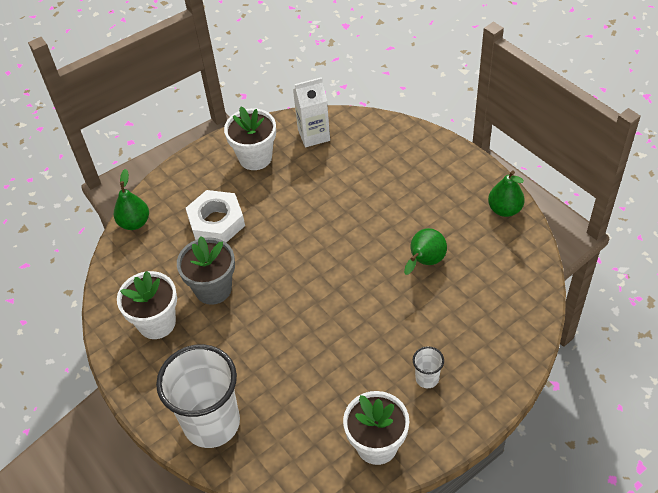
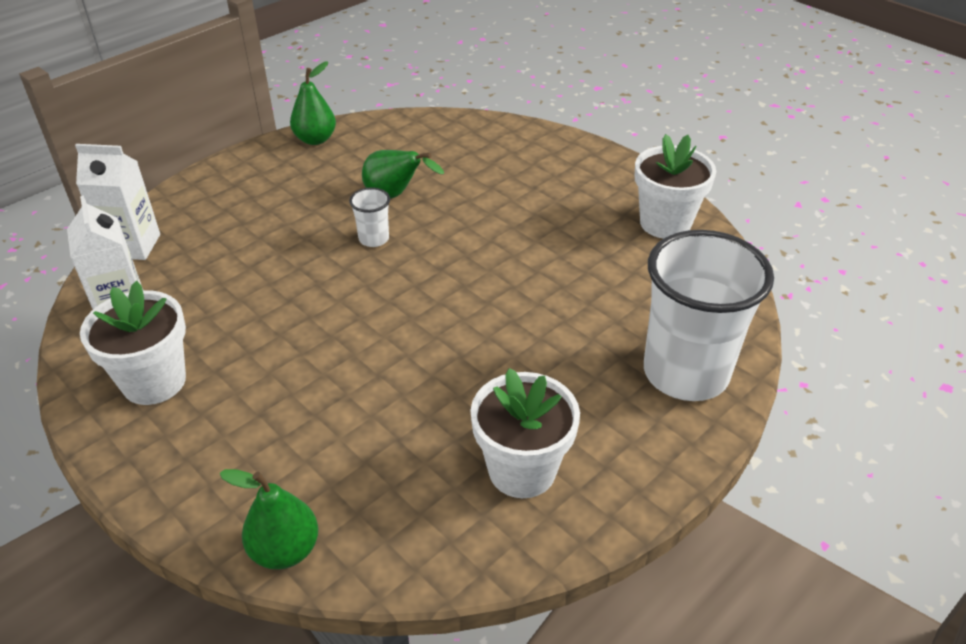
camera: 100 degrees left, 10 degrees down
grey flower pot [177,236,235,305] -> none
white nut [186,190,245,243] -> none
white cup [413,346,444,388] -> white cup moved to [349,187,390,247]
none -> white carton [75,144,160,260]

